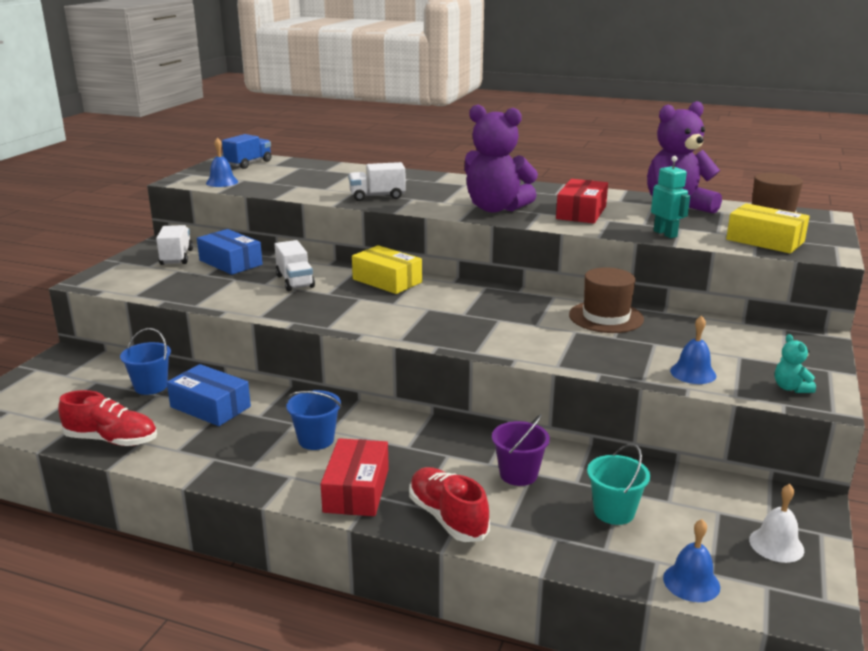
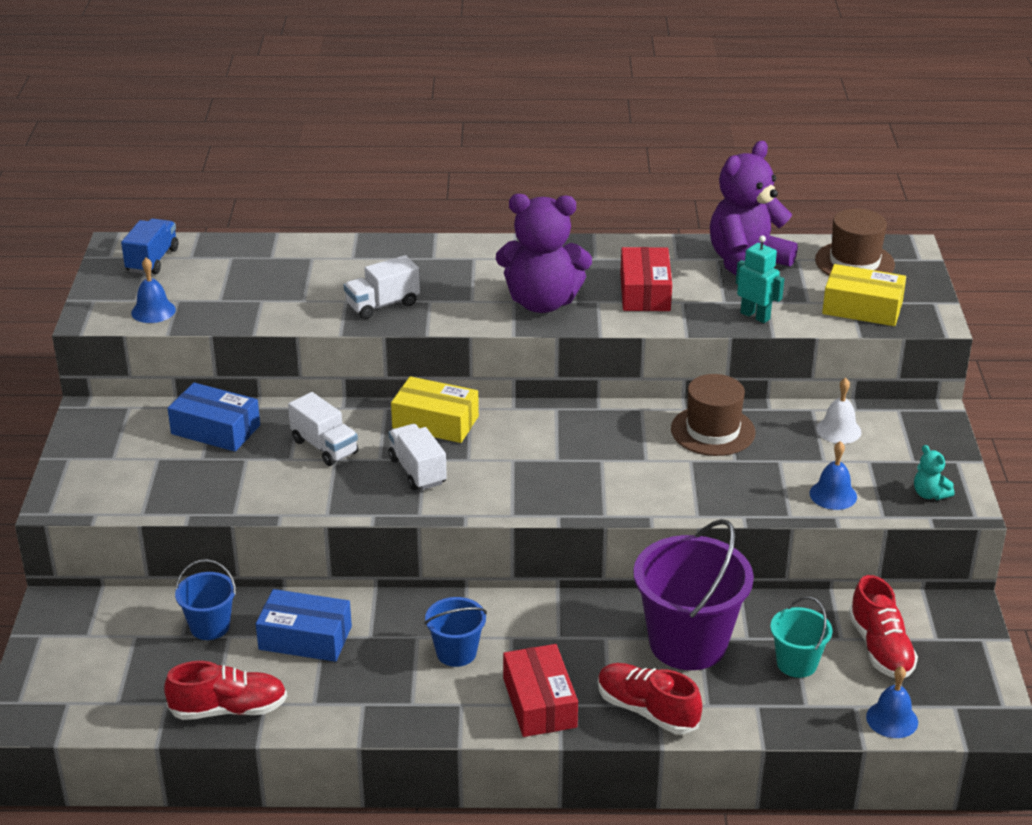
camera: 20 degrees left, 10 degrees up
white truck [156,225,193,265] -> white truck moved to [388,424,447,490]
purple bucket [492,414,550,486] -> purple bucket [633,519,754,670], size x1.95
white bell [749,484,804,563] -> white bell moved to [816,378,862,444]
none -> red shoe [849,575,918,678]

